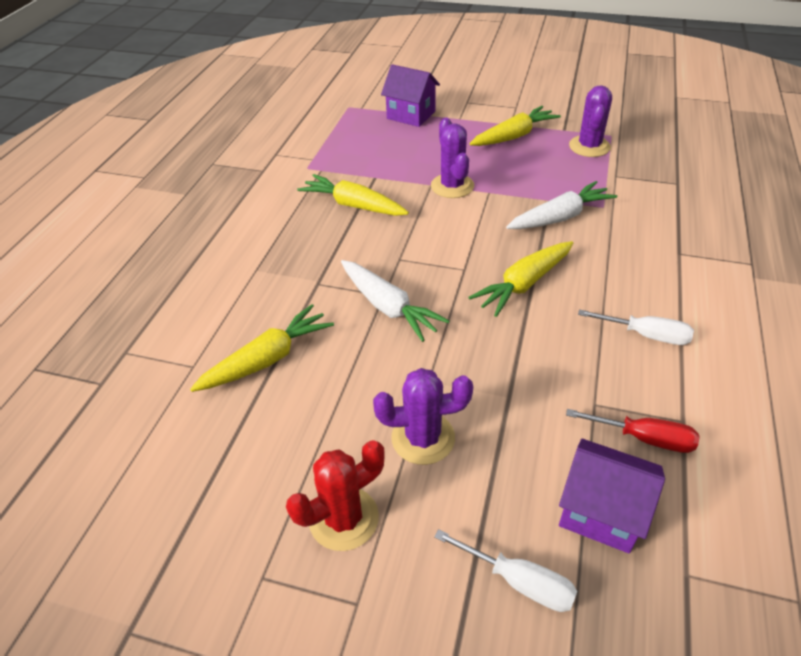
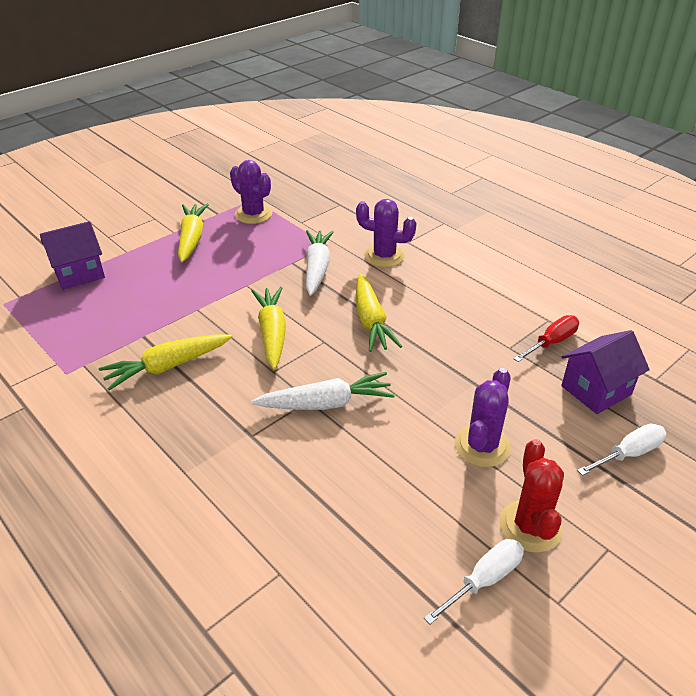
camera: 60 degrees left, 5 degrees down
yellow carrot [190,304,334,392] -> yellow carrot moved to [251,287,286,369]
purple cactus [431,118,474,198] -> purple cactus moved to [356,199,417,267]
white screwdriver [578,309,694,345] -> white screwdriver moved to [424,539,524,624]

